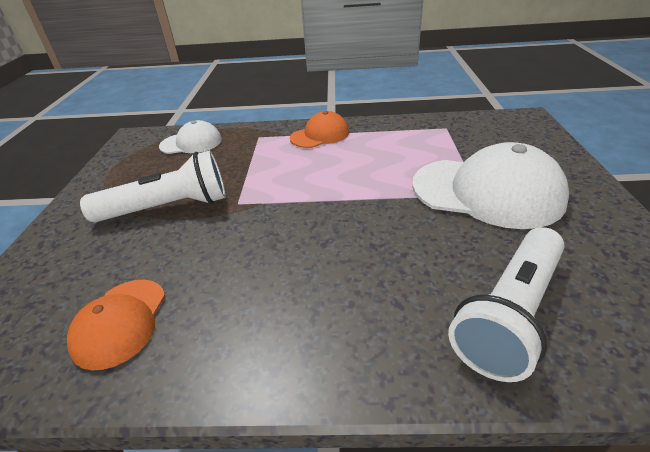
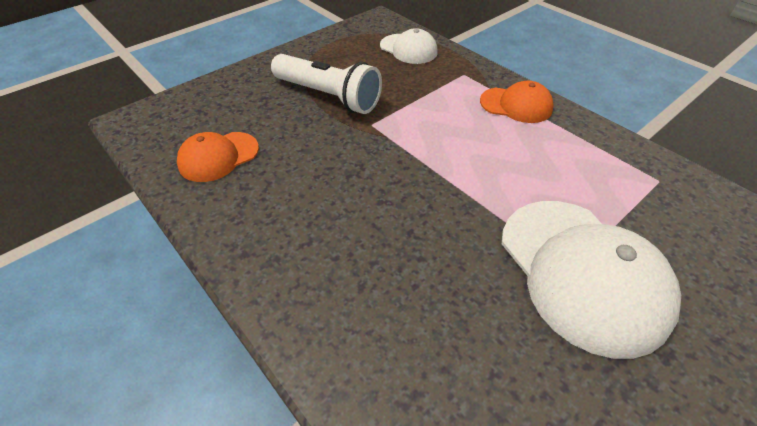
camera: 45 degrees right, 10 degrees up
white flashlight [448,227,564,382] -> none

